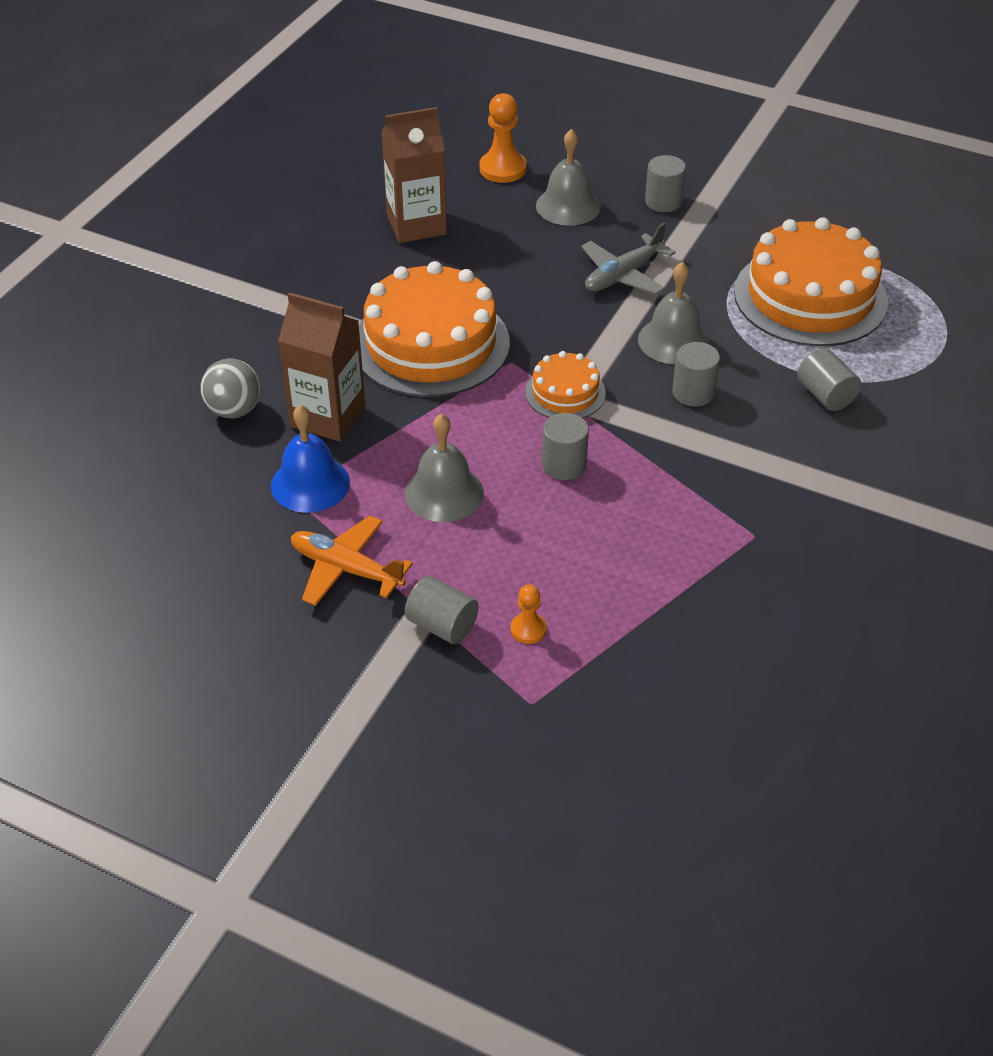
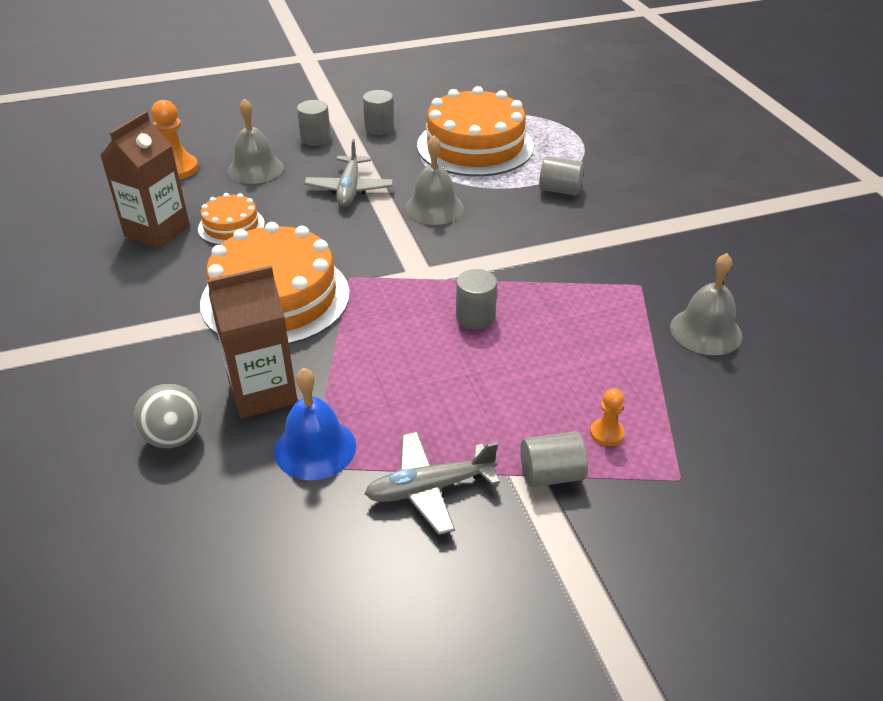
camera: 45 degrees left, 5 degrees down
orange plane [291,515,413,606] -> grey plane [364,432,500,535]
grey bell [404,414,484,522] -> grey bell moved to [670,253,742,355]
orange cake [525,351,606,418] -> orange cake moved to [198,193,265,245]
grey cylinder [672,342,720,407] -> grey cylinder moved to [363,90,394,135]

